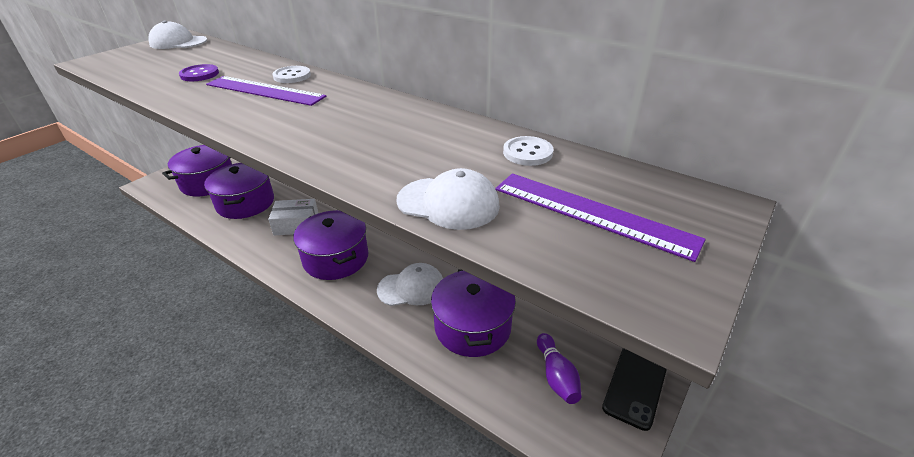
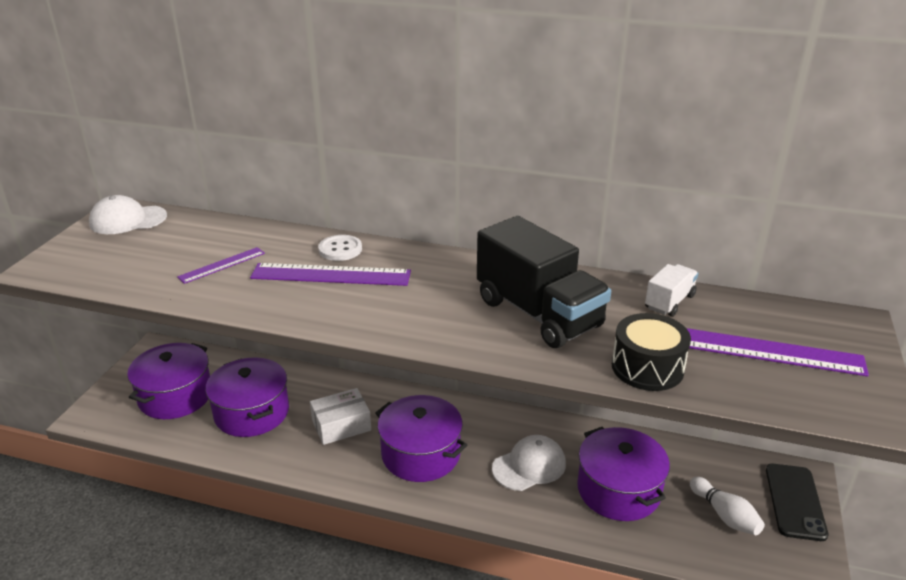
camera: 20 degrees left, 5 degrees down
purple button [179,64,219,81] -> purple ruler [177,247,265,284]
white cap [397,168,500,230] -> black drum [612,313,691,391]
white button [503,136,553,166] -> white truck [645,264,699,317]
purple bowling pin [537,333,582,404] -> white bowling pin [690,477,765,535]
none -> black truck [477,216,611,348]

